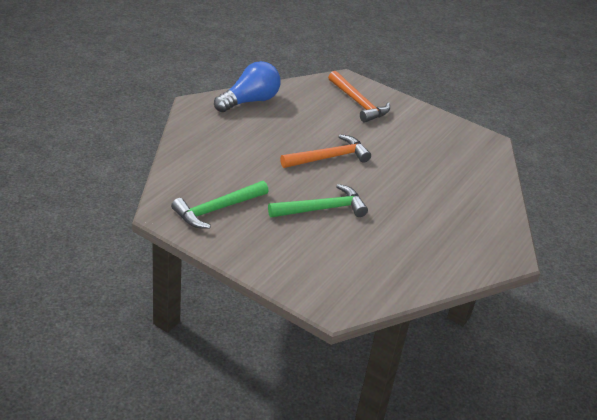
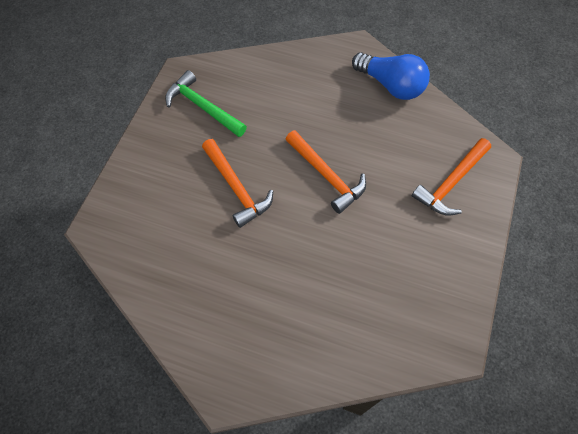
camera: 80 degrees right, 25 degrees up
green hammer [268,184,368,217] -> orange hammer [202,139,273,228]

